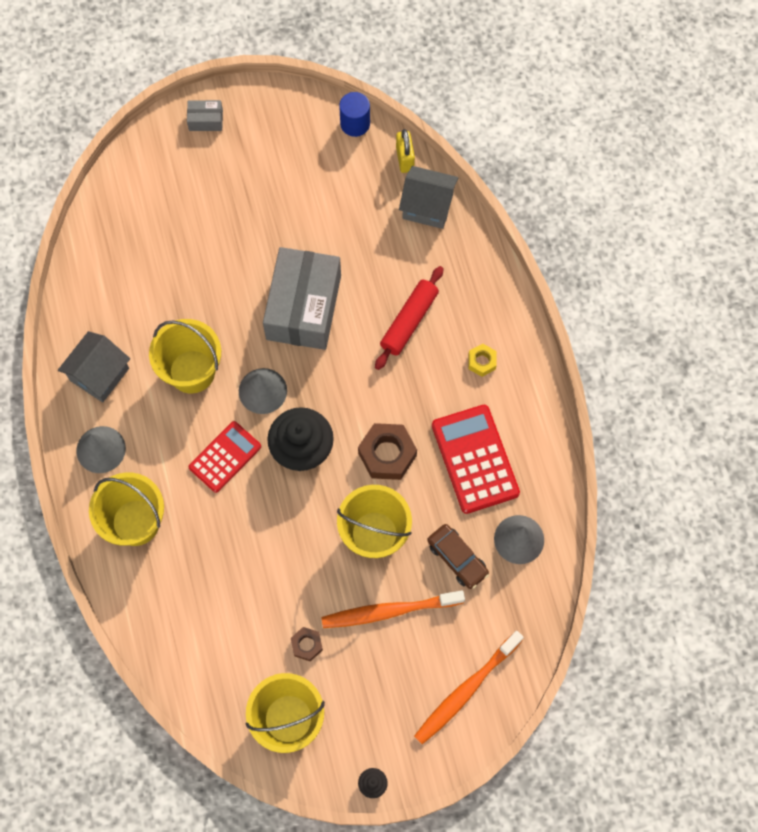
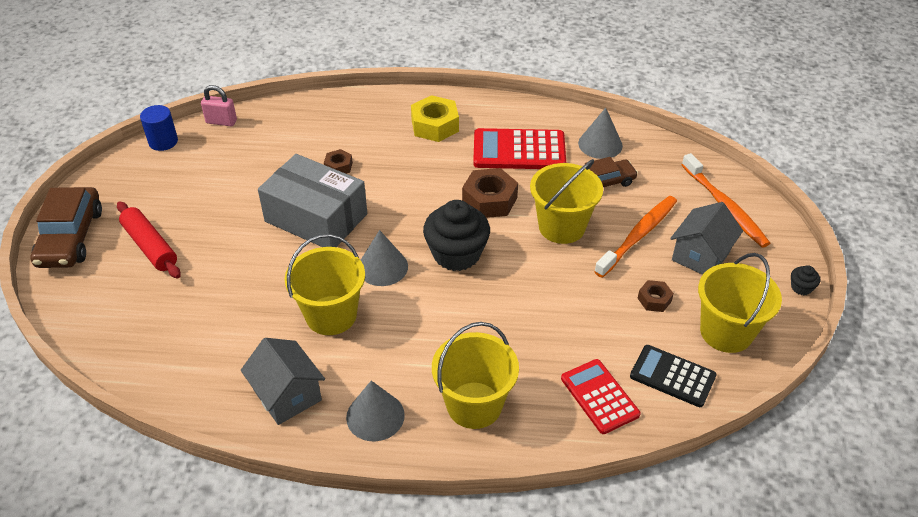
camera: 70 degrees left, 25 degrees down
grey box [187,100,223,131] -> brown car [31,187,102,268]
red calculator [189,421,261,493] -> red calculator moved to [561,359,641,434]
orange toothbrush [321,590,465,628] -> orange toothbrush turned 150 degrees counterclockwise [594,196,677,278]
red rolling pin [375,266,444,370] -> red rolling pin moved to [117,202,181,278]
yellow padlock [396,129,415,173] -> pink padlock [201,85,237,126]
grey house [399,166,458,229] -> grey house moved to [670,202,743,275]
yellow nut [468,344,497,377] -> yellow nut [411,95,459,142], size x1.83
none -> brown nut [324,149,353,174]
none -> black calculator [630,345,716,407]

